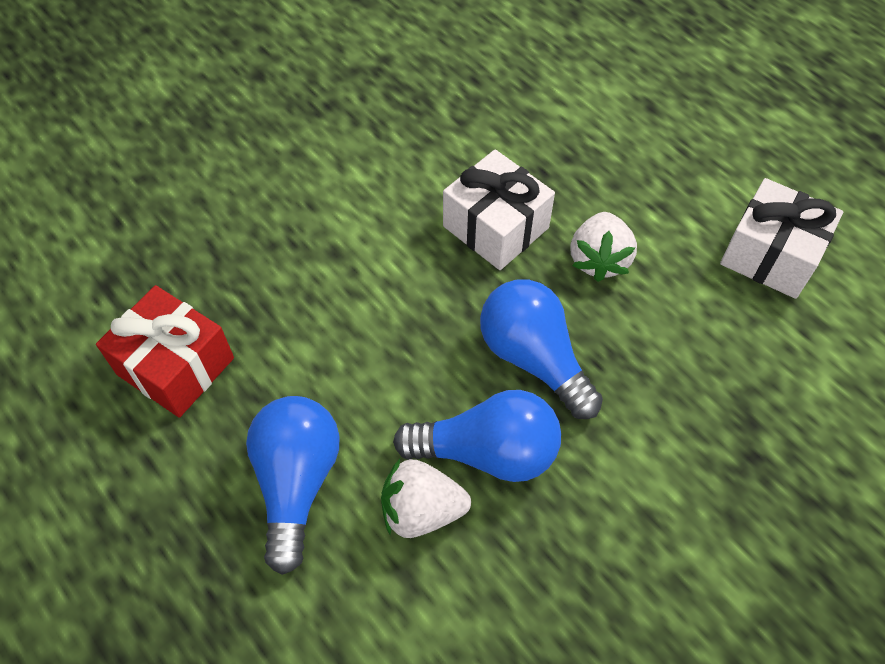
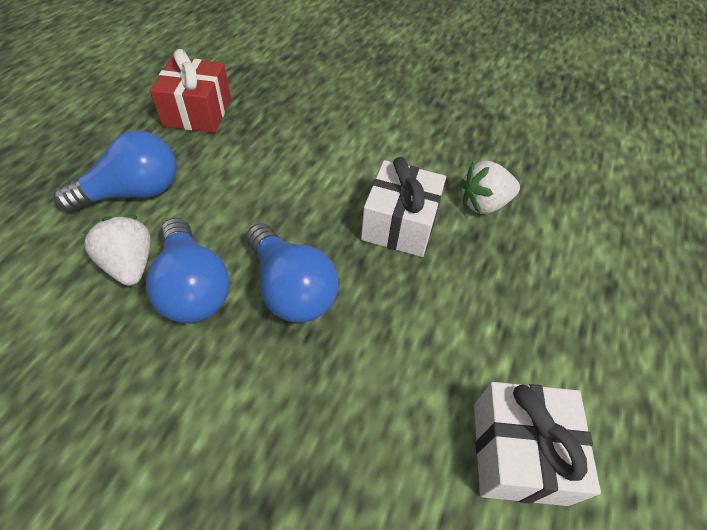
camera: 60 degrees right, 5 degrees down
blue light bulb [480,279,603,419] -> blue light bulb turned 120 degrees clockwise [246,223,338,323]
white strawberry [571,212,637,282] -> white strawberry moved to [460,161,520,214]

